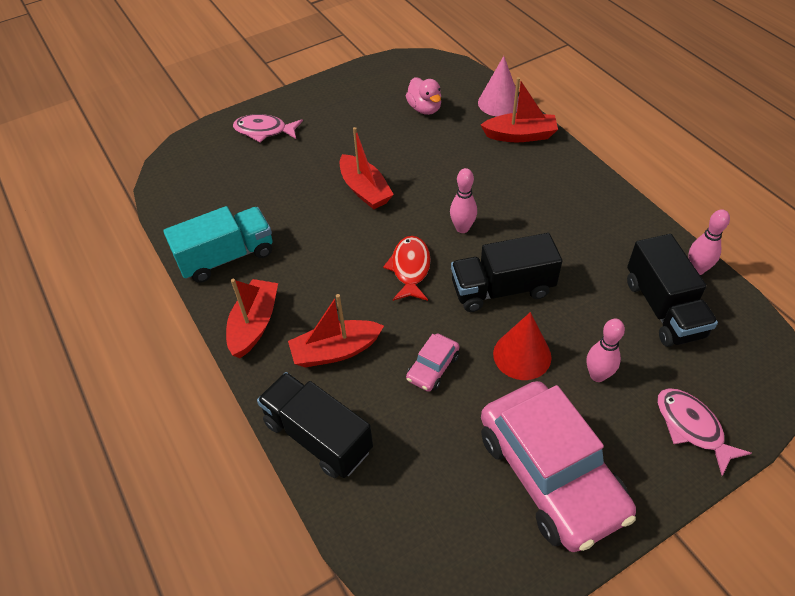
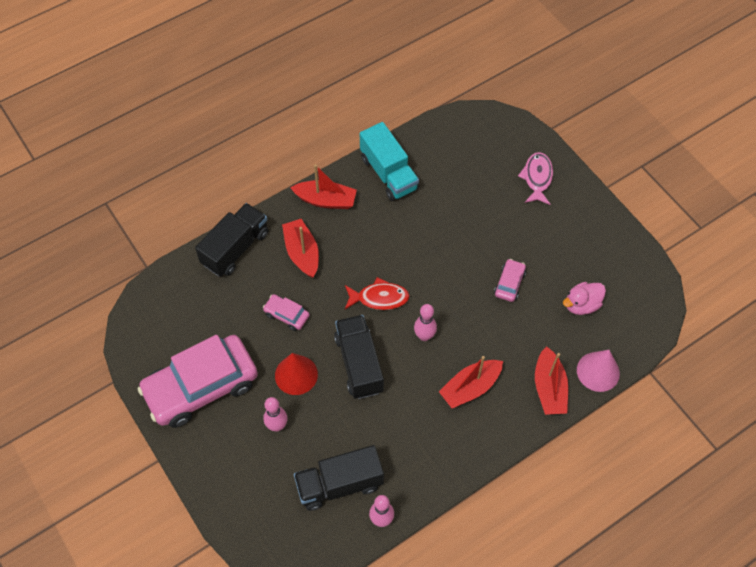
camera: 85 degrees right, 10 degrees up
red boat [340,127,394,210] -> red boat moved to [439,356,503,408]
pink fish [657,388,752,476] -> none
none -> pink car [494,259,526,302]

